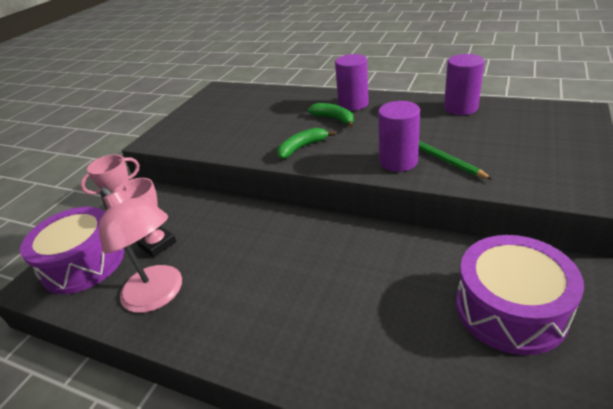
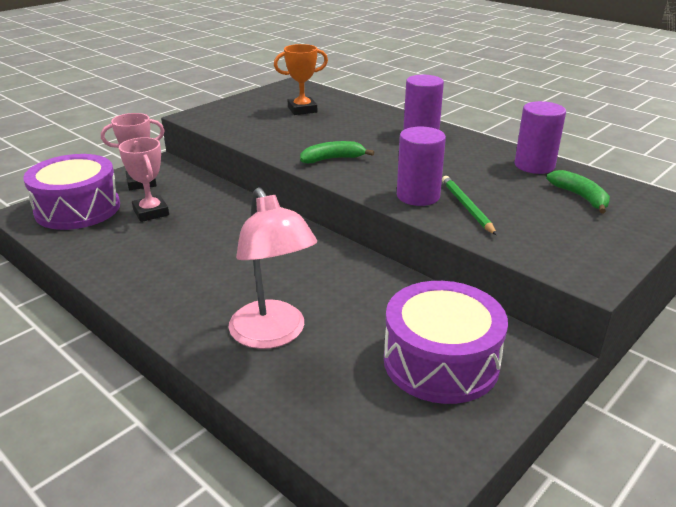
camera: 15 degrees right, 5 degrees down
pink lamp [99,187,182,313] -> pink lamp moved to [229,187,317,349]
green banana [308,103,354,128] -> green banana moved to [546,170,610,214]
none -> orange trophy [274,44,328,115]

